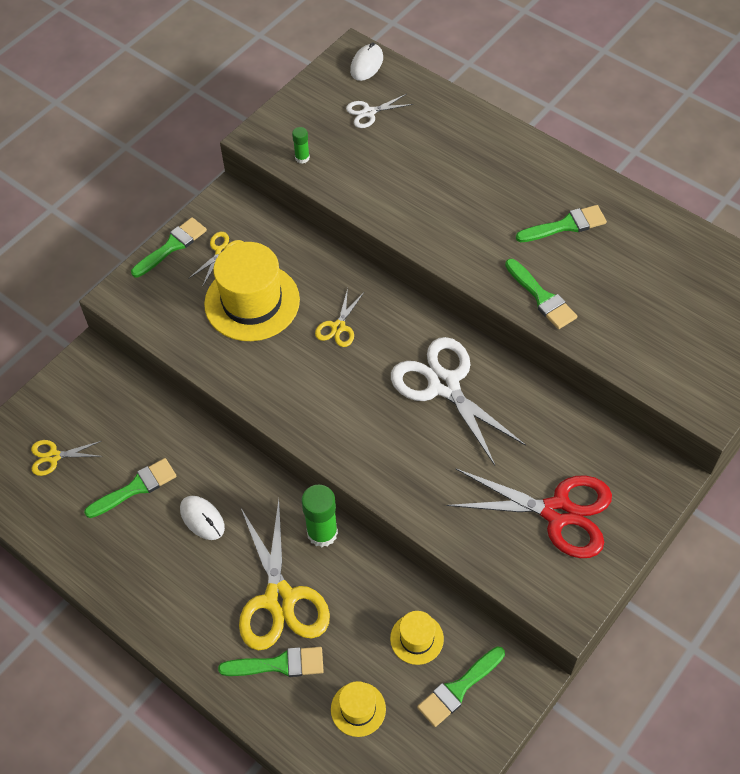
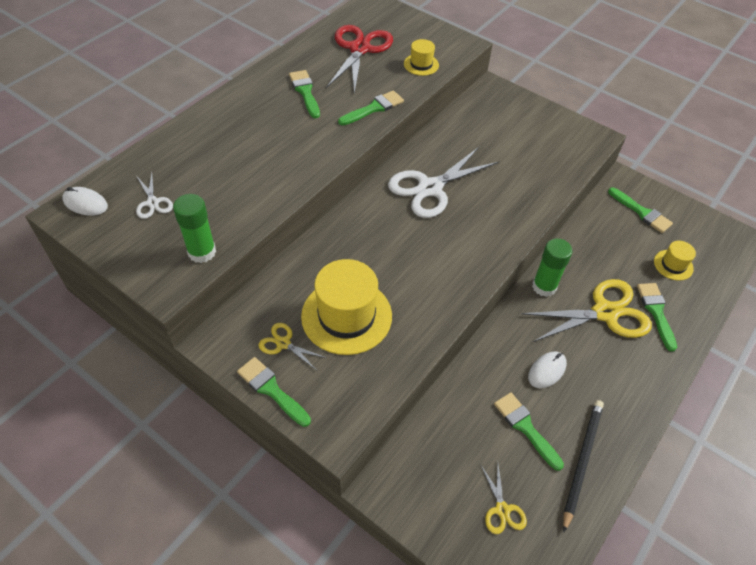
camera: 95 degrees left, 5 degrees down
green glue stick [292,127,310,164] -> green glue stick [173,194,216,263], size x1.90
yellow scissors [315,288,364,347] -> none
yellow hat [390,611,444,665] -> yellow hat moved to [404,39,439,76]
red scissors [447,469,612,558] -> red scissors moved to [326,25,393,94]
none -> black pencil [563,400,604,533]

